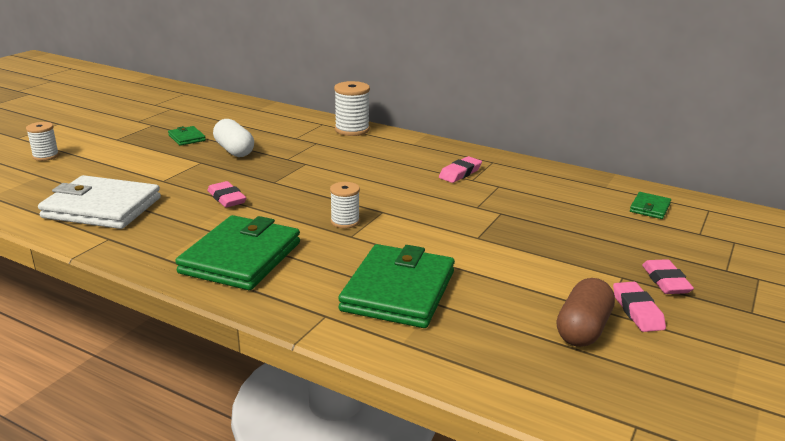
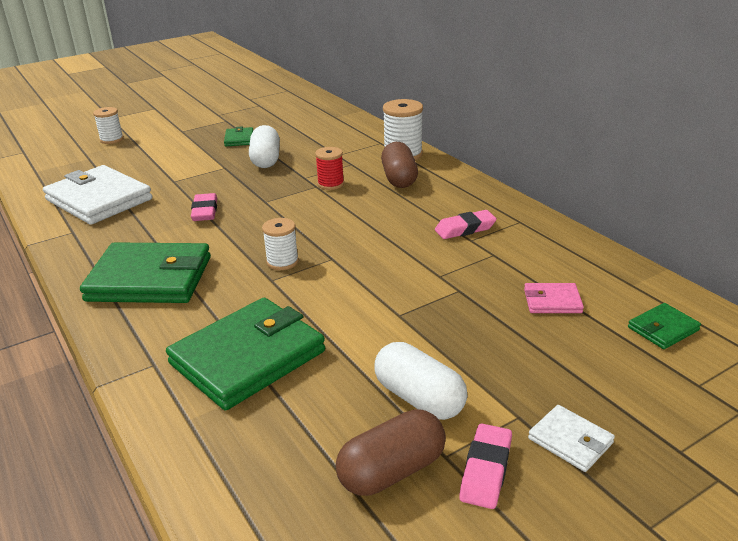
camera: 30 degrees right, 5 degrees up
green wallet [175,215,300,290] -> green wallet turned 45 degrees clockwise [80,243,211,303]
pink eraser [642,259,694,294] -> white wallet [528,405,615,472]
none -> red spool [315,147,344,190]
none -> white capsule [374,342,467,420]
none -> brown capsule [381,142,418,188]
none -> pink wallet [524,283,584,313]

